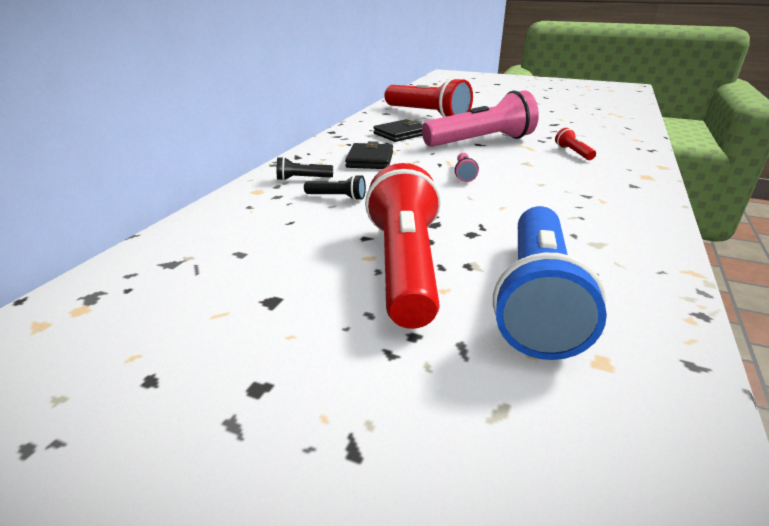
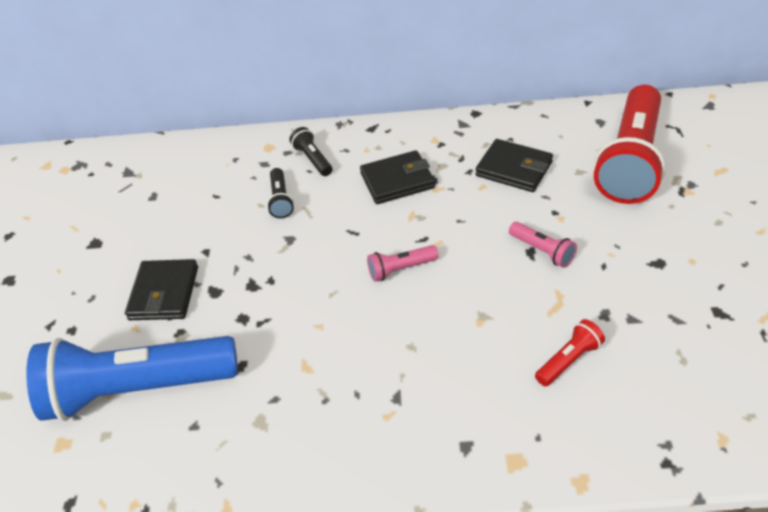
camera: 70 degrees right, 15 degrees up
red flashlight [365,163,441,329] -> black wallet [125,259,198,320]
pink flashlight [422,90,539,147] -> pink flashlight [509,222,577,268], size x0.41

